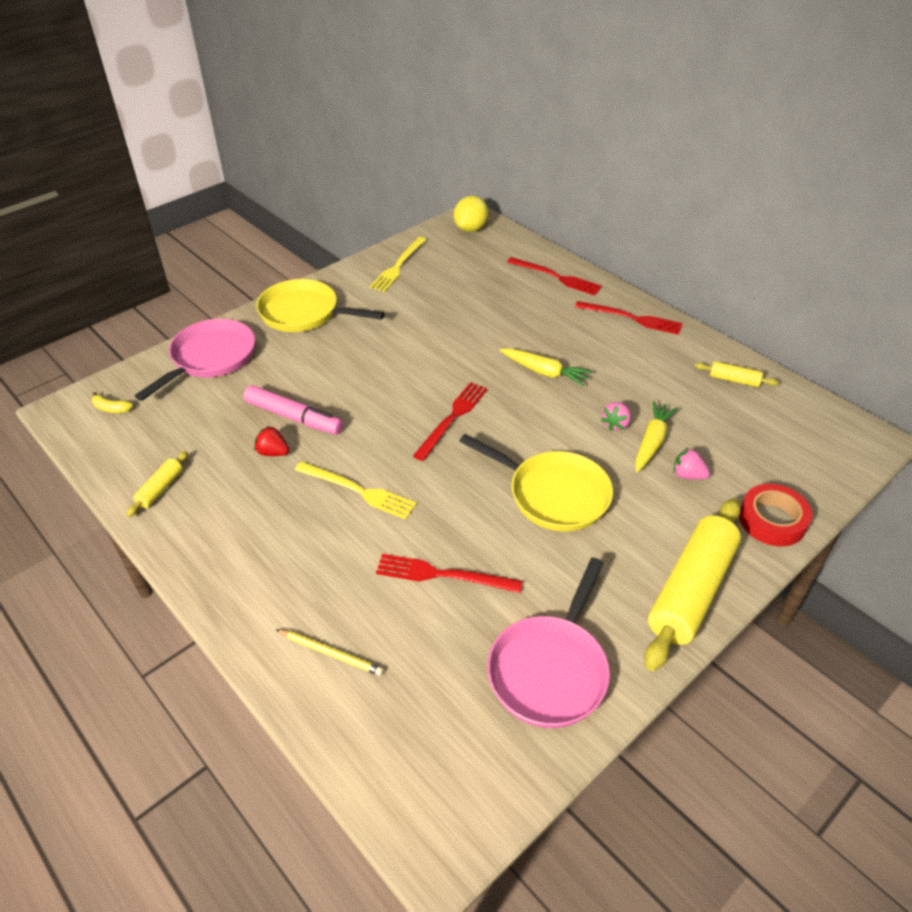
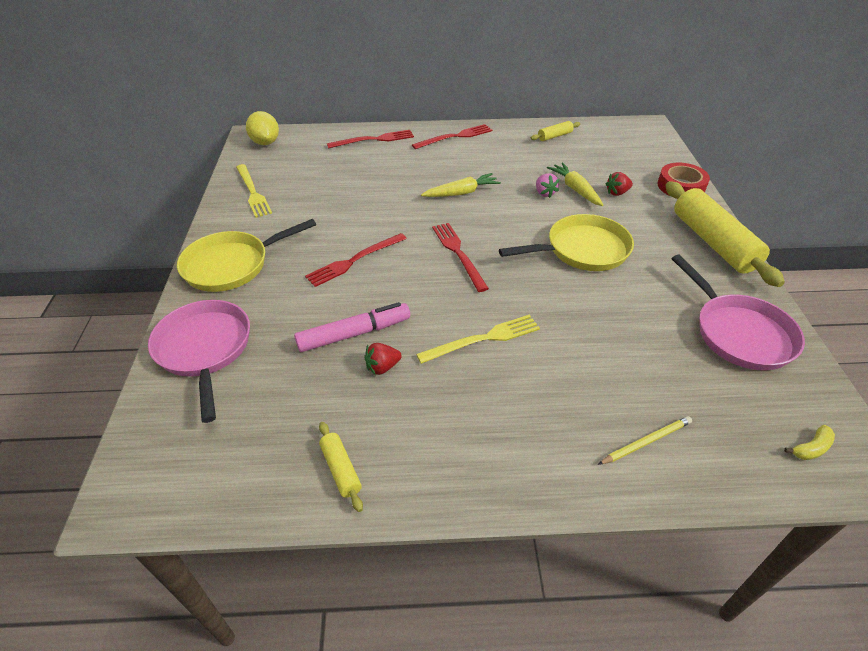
camera: 50 degrees left, 0 degrees up
yellow banana [92,392,133,413] -> yellow banana moved to [784,425,835,460]
red fork [376,554,522,593] -> red fork moved to [305,233,407,287]
pink strawberry [673,447,710,479] -> red strawberry [606,172,633,196]

